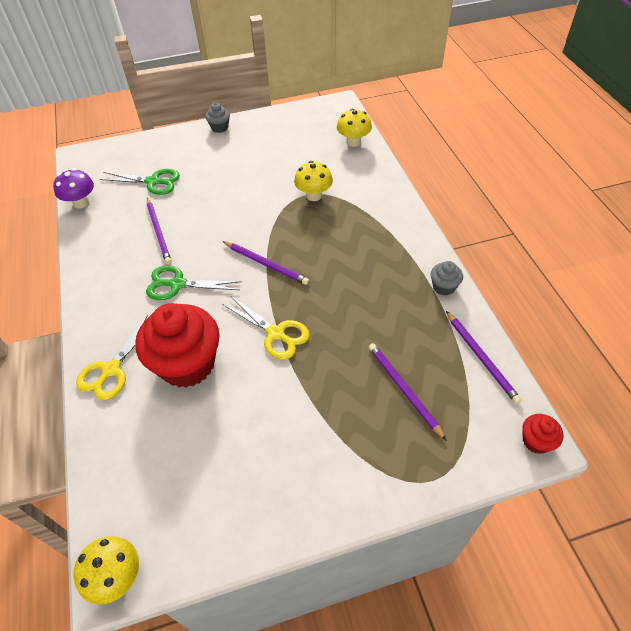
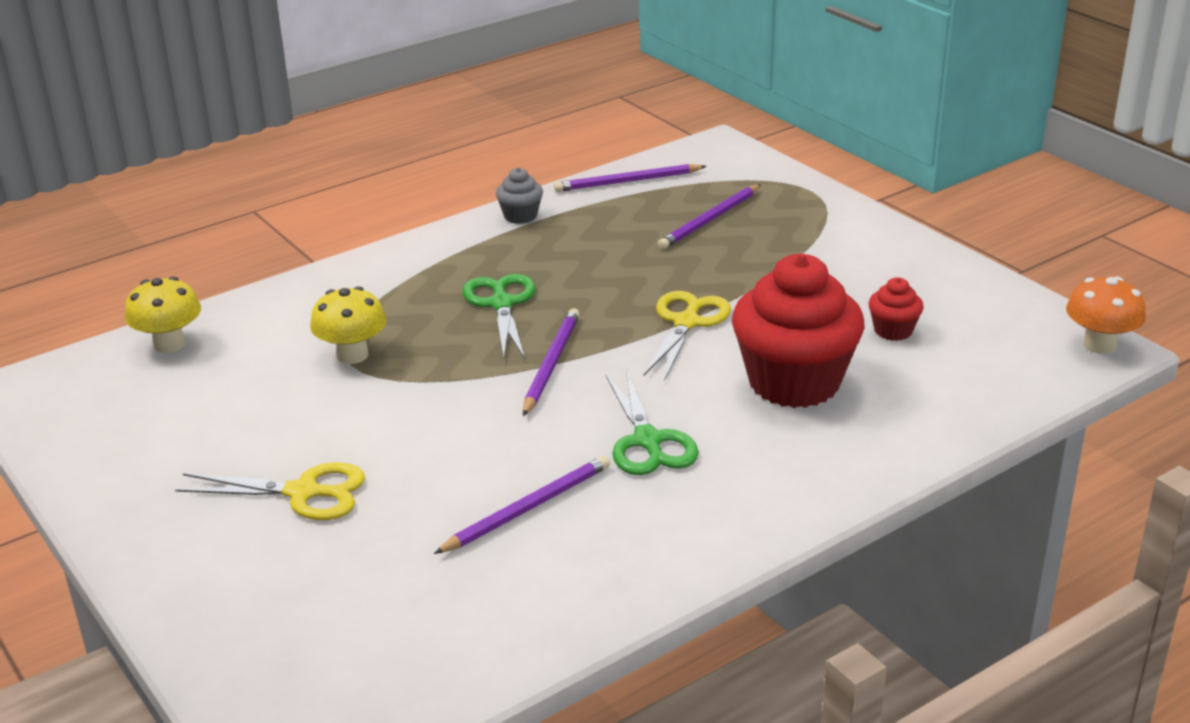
camera: 110 degrees left, 20 degrees down
purple mushroom [53,168,94,209] -> none
yellow mushroom [74,537,139,604] -> orange mushroom [1066,276,1146,354]
yellow scissors [76,315,148,400] -> yellow scissors moved to [175,462,365,520]
green scissors [100,169,180,195] -> green scissors moved to [463,274,535,359]
grey cupcake [205,103,230,133] -> none
purple pencil [446,311,522,404] -> purple pencil turned 150 degrees counterclockwise [554,164,707,192]
red cupcake [522,414,564,454] -> red cupcake moved to [869,277,924,341]

